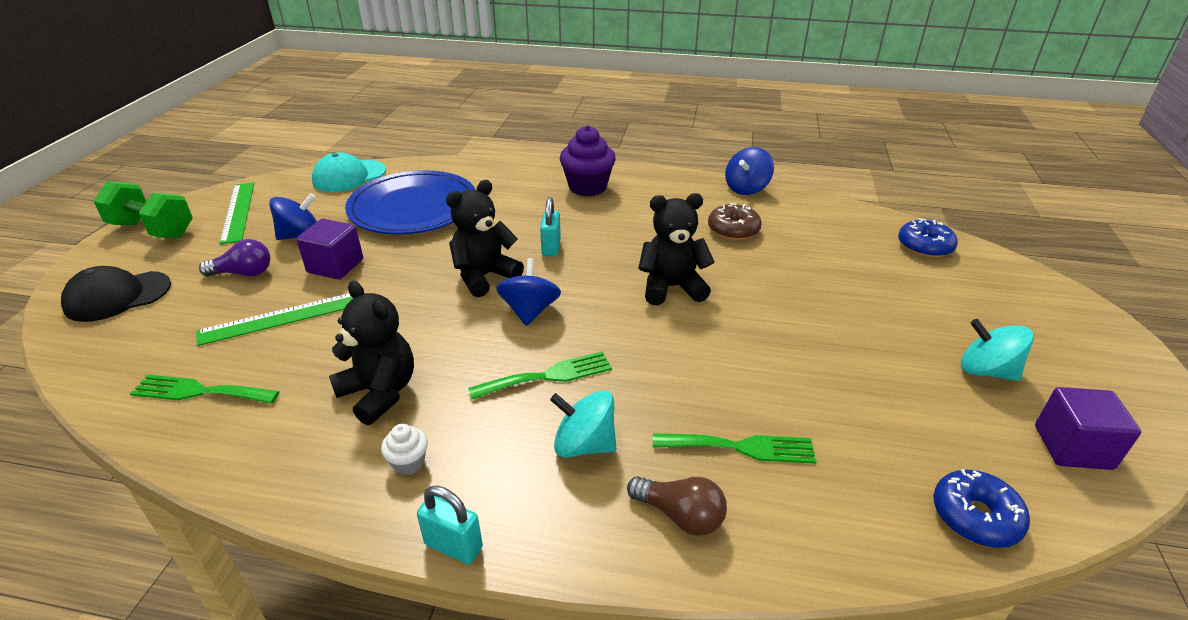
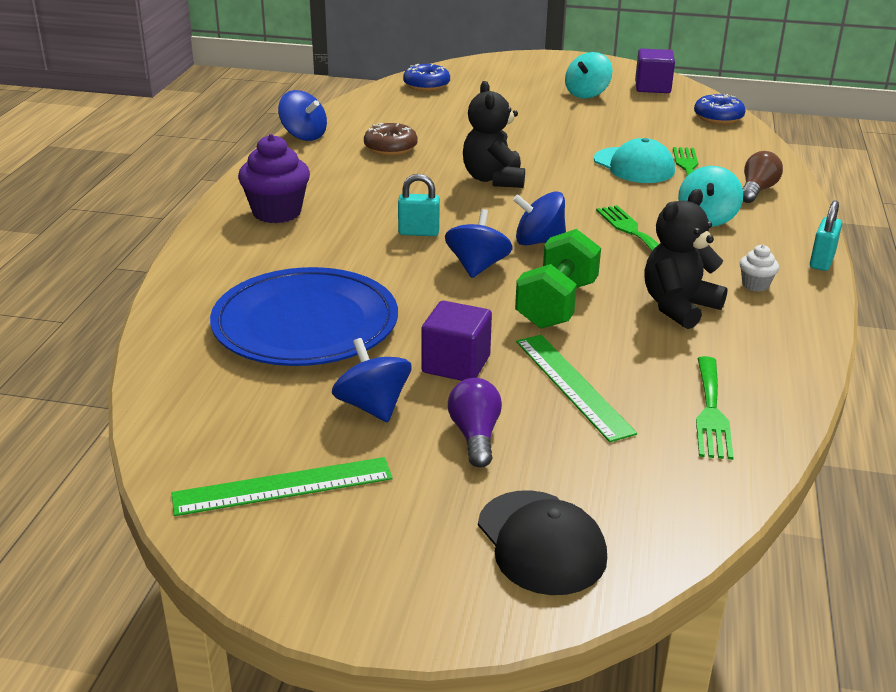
camera: 90 degrees left, 5 degrees down
green dumbbell [93,181,193,238] -> green dumbbell moved to [515,229,601,329]
turquoise cap [312,153,386,192] -> turquoise cap moved to [594,138,675,183]
black teddy bear [446,180,524,297] -> blue spinning top [445,209,513,278]

